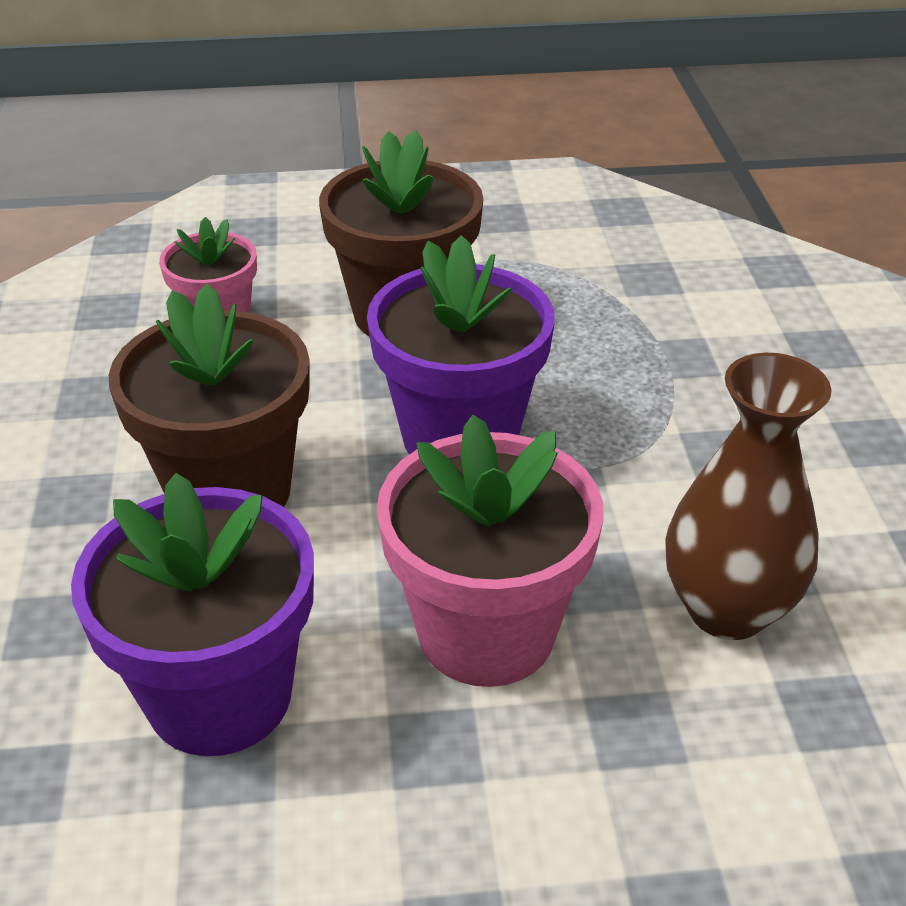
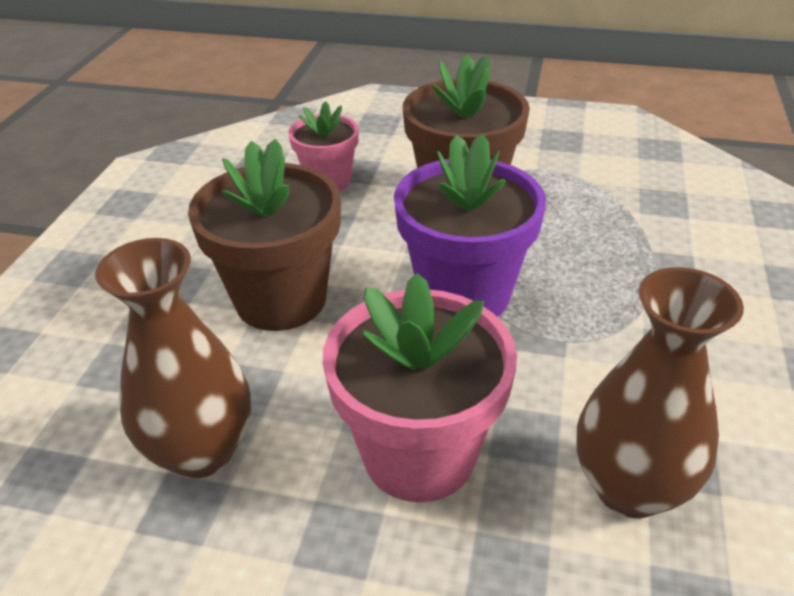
camera: 20 degrees right, 0 degrees up
purple flower pot [71,473,314,756] -> brown vase [95,238,251,479]

